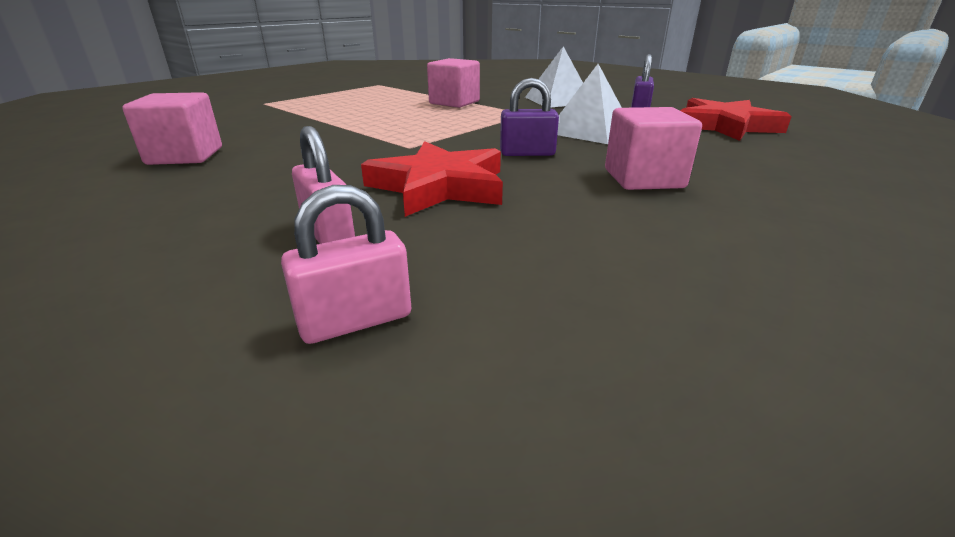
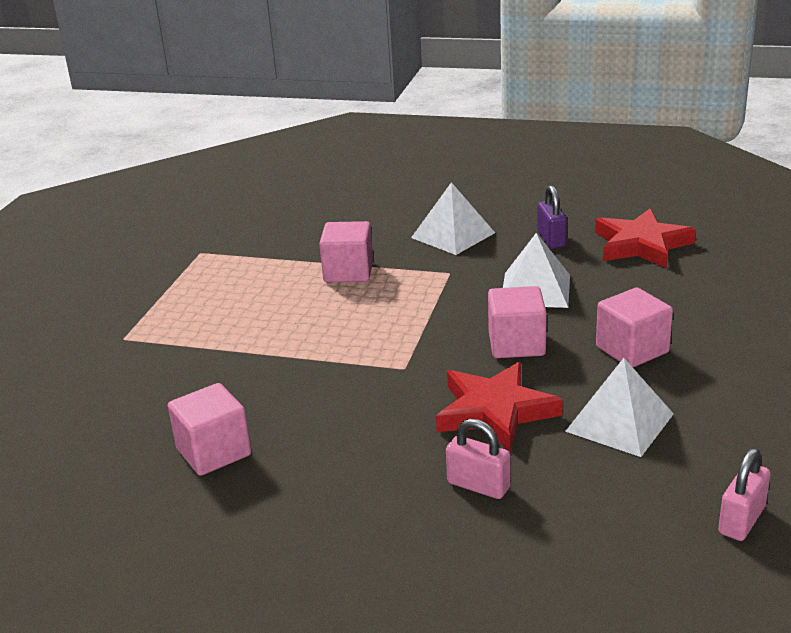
camera: 25 degrees left, 0 degrees up
pink padlock [281,185,412,344] -> pink padlock moved to [718,448,771,541]
purple padlock [500,78,559,156] -> pink cube [488,286,547,358]
none -> white pyramid [565,358,674,457]

